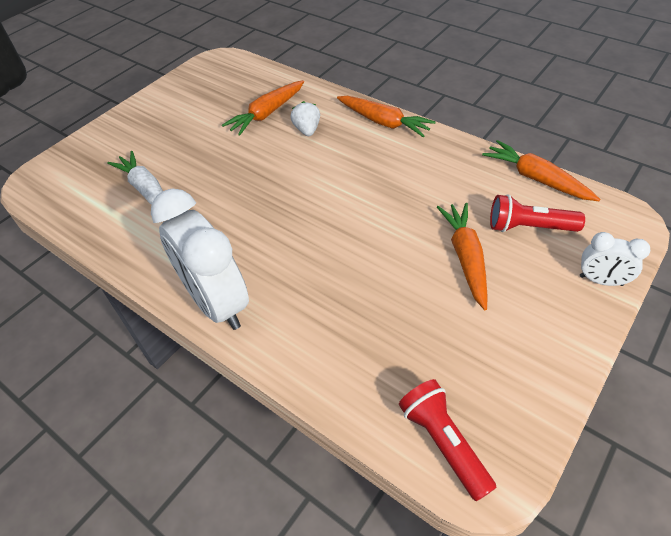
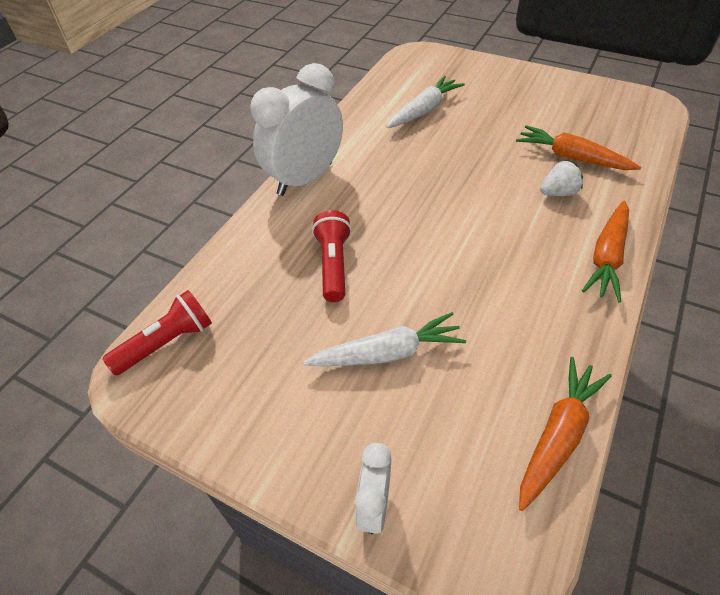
camera: 80 degrees right, 0 degrees up
orange carrot [437,203,488,310] -> white carrot [303,312,466,366]
red flashlight [490,194,585,232] -> red flashlight moved to [312,210,352,302]

